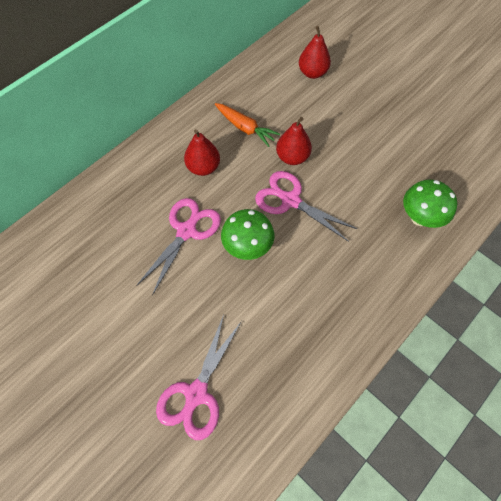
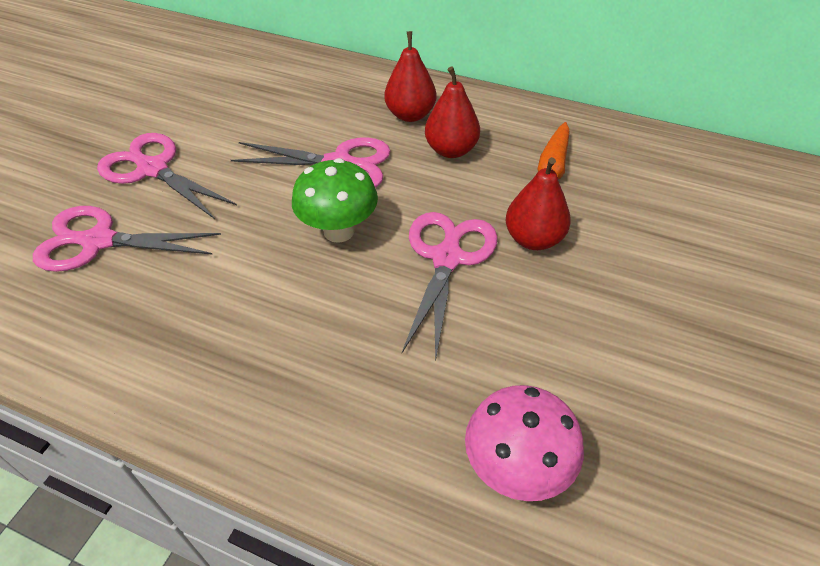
camera: 70 degrees right, 15 degrees down
red pear [299,26,331,79] -> red pear moved to [384,31,436,122]
green mushroom [403,180,457,228] -> pink mushroom [465,385,584,501]
none -> pink scissors [97,133,237,219]

